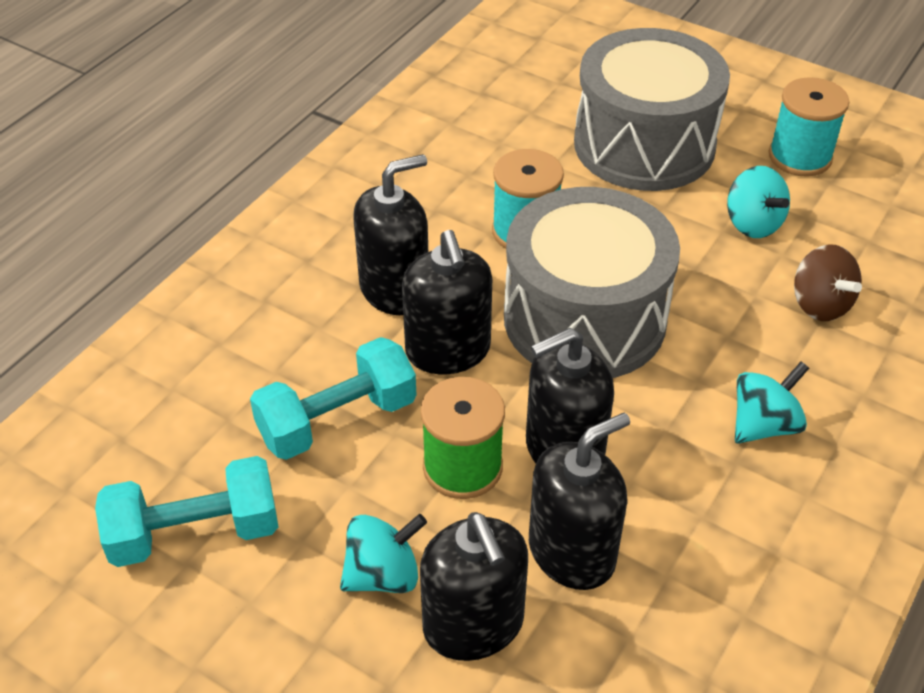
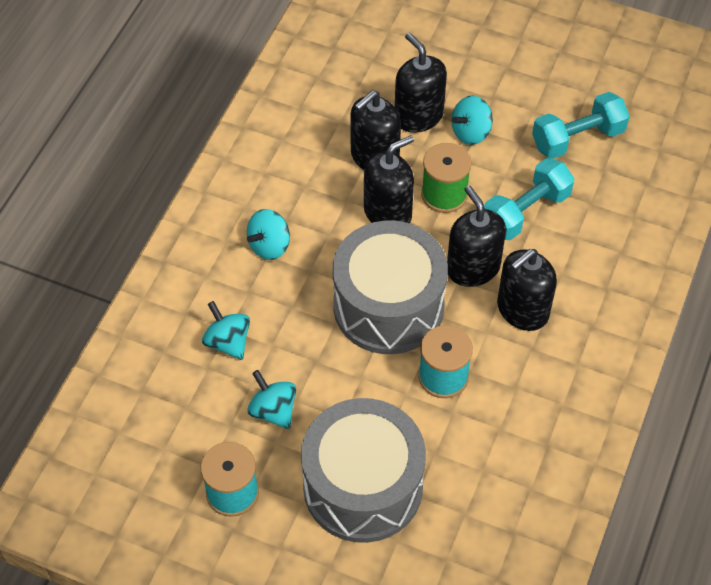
camera: 170 degrees right, 10 degrees up
brown spinning top [794,244,862,321] -> turquoise spinning top [202,301,250,360]

